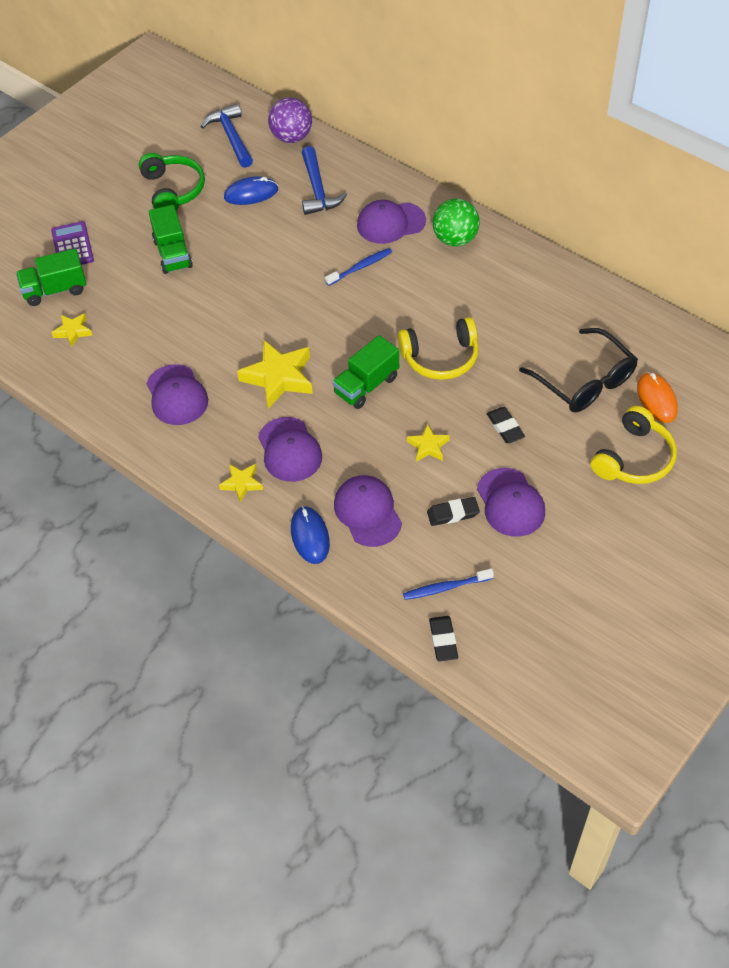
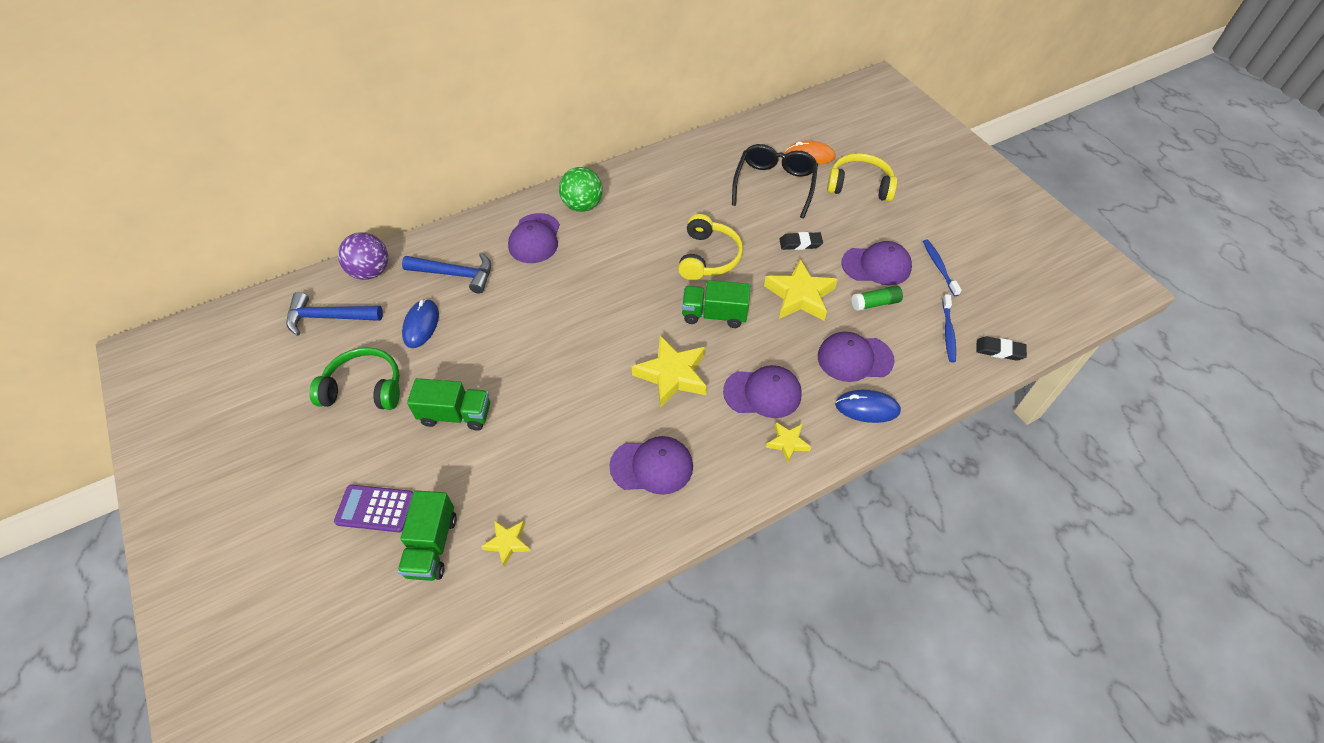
camera: 70 degrees left, 0 degrees up
blue toothbrush [325,248,392,286] -> blue toothbrush moved to [923,239,962,296]
green truck [332,335,399,409] -> green truck turned 120 degrees clockwise [682,280,750,328]
yellow star [407,424,450,462] -> yellow star [764,259,838,321], size x1.88
black eraser [427,497,480,526] -> green glue stick [852,285,903,311]
black glasses [519,328,638,412] -> black glasses turned 60 degrees counterclockwise [732,144,818,218]
yellow headphones [591,406,677,484] -> yellow headphones turned 45 degrees counterclockwise [827,153,897,202]

